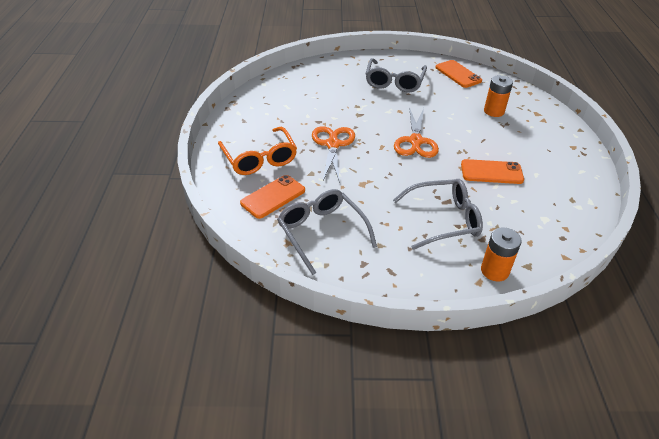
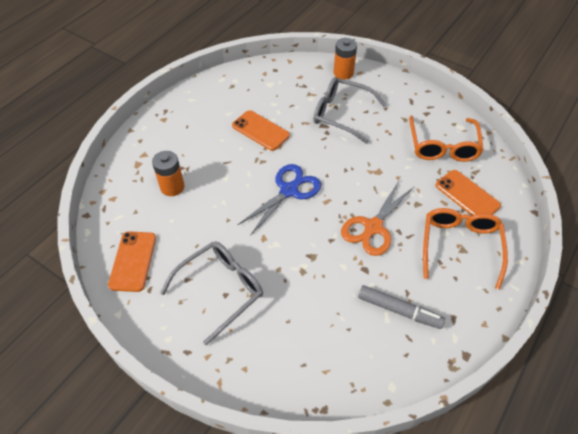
camera: 145 degrees left, 10 degrees up
orange phone [240,175,305,219] -> orange phone turned 60 degrees clockwise [435,170,501,215]
grey glasses [277,189,377,275] -> orange glasses [409,116,484,162]
orange scissors [394,107,439,158] -> blue scissors [238,164,321,236]
none -> grey marker [358,285,445,329]

